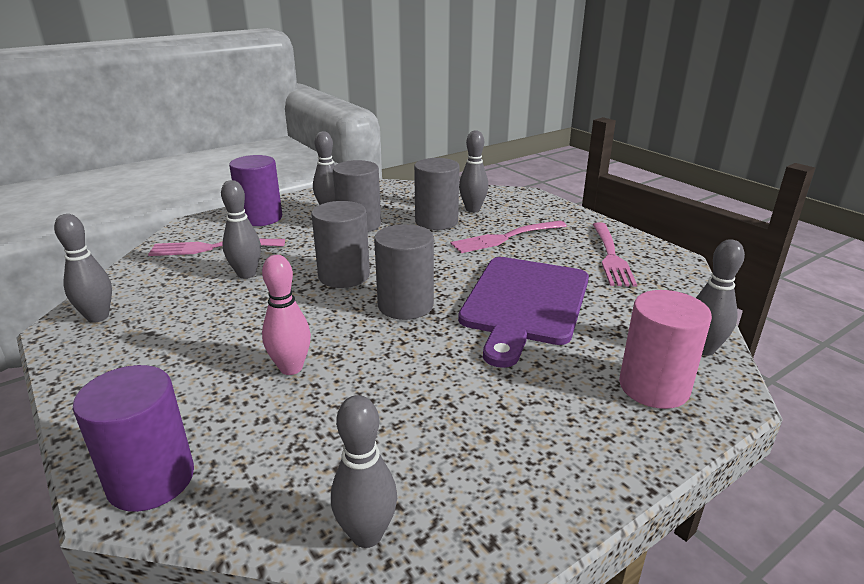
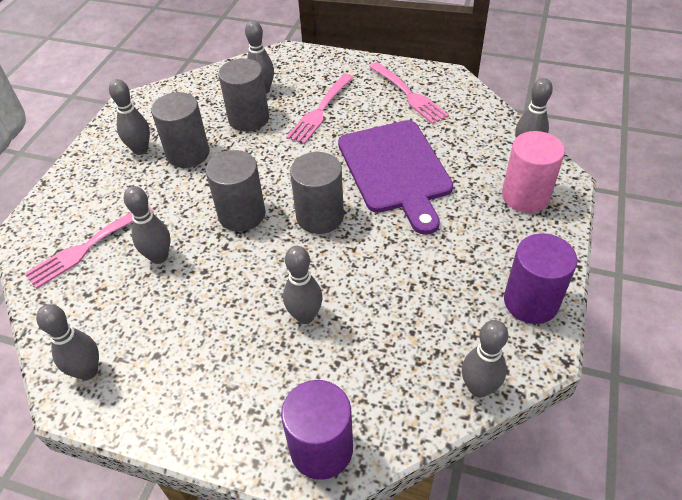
camera: 35 degrees left, 20 degrees up
purple cylinder [229,155,282,226] -> purple cylinder moved to [504,233,577,324]
pink bowling pin [262,255,311,375] -> grey bowling pin [283,246,323,324]

